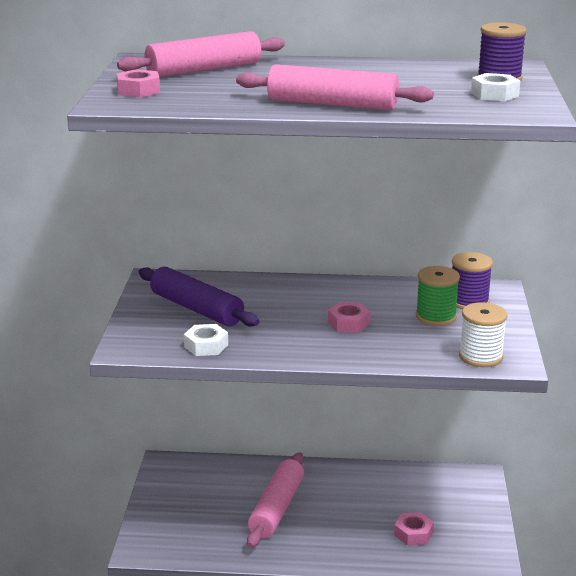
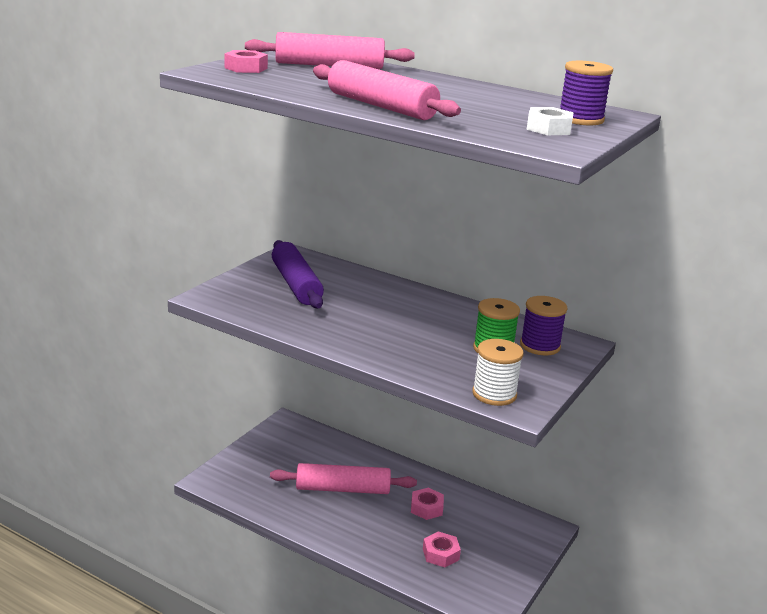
camera: 25 degrees right, 0 degrees up
white nut [184,324,228,356] -> none
pink rolling pin [247,452,304,548] -> pink rolling pin turned 45 degrees clockwise [270,463,417,494]
pink nut [328,302,371,333] -> pink nut moved to [411,488,444,520]

